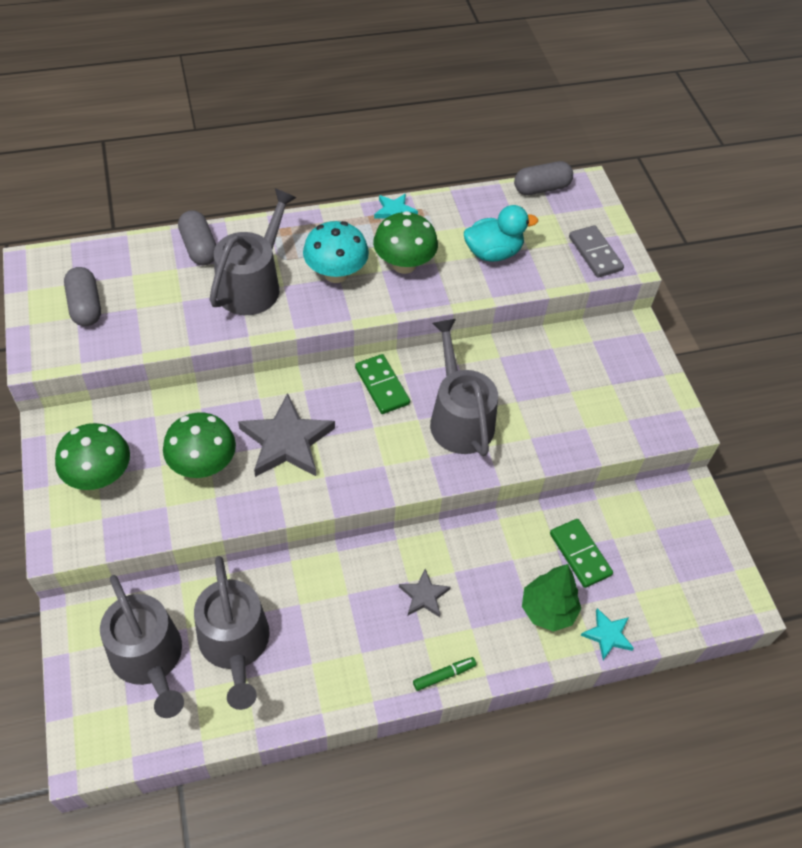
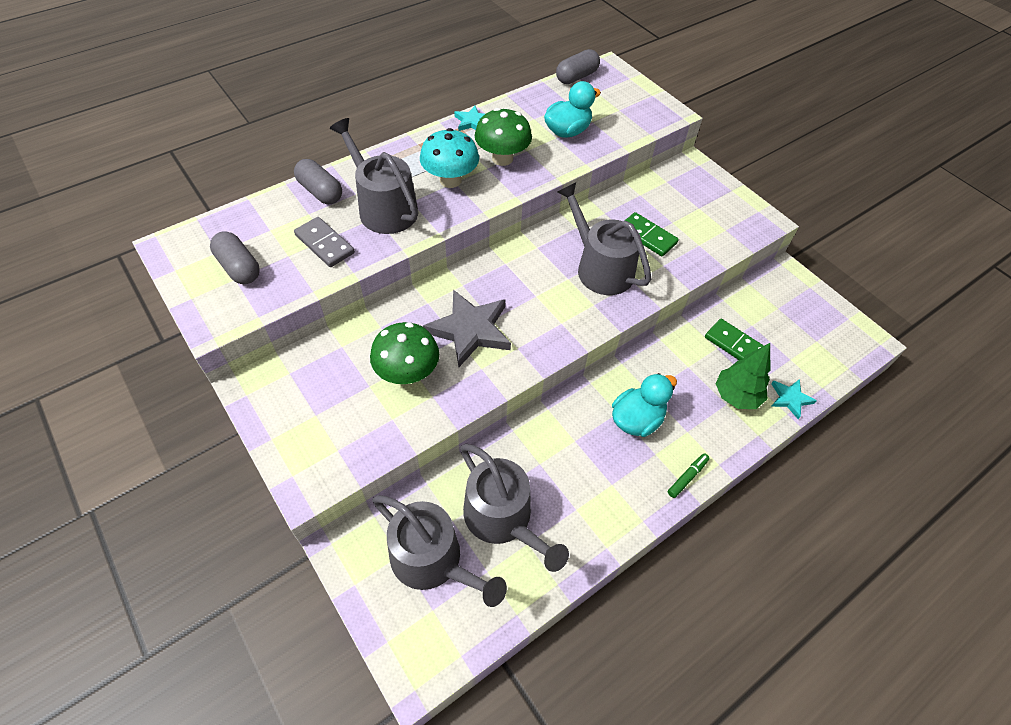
camera: 20 degrees left, 0 degrees up
green mushroom [55,423,130,490] -> none
grey watering can [209,188,297,315] -> grey watering can turned 45 degrees counterclockwise [330,118,418,234]
green domino [355,354,410,414] -> green domino moved to [625,212,679,256]
grey star [399,569,450,617] -> turquoise duck [612,373,677,437]
grey domino [569,225,624,278] -> grey domino moved to [294,217,355,267]

